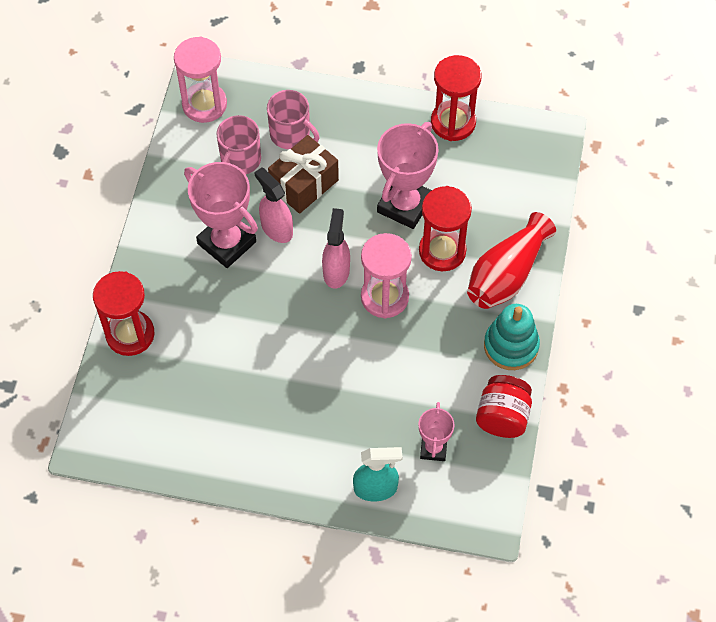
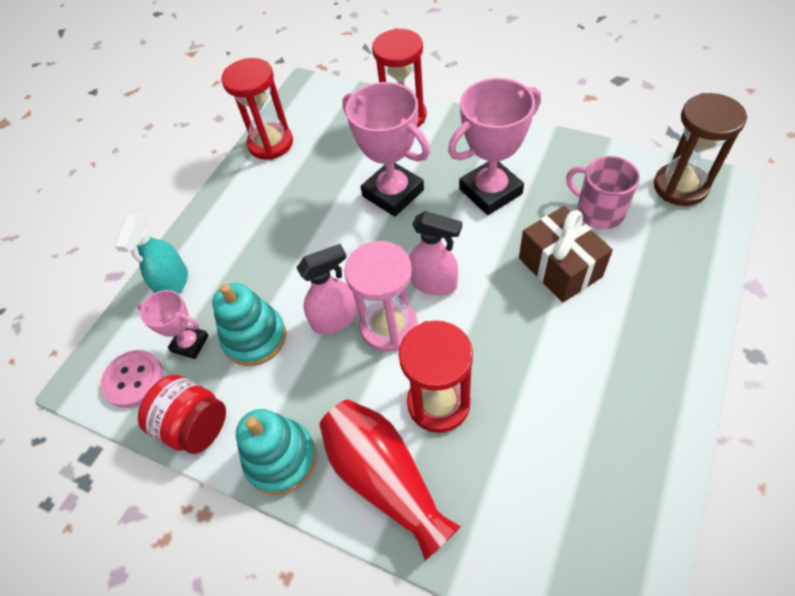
camera: 110 degrees right, 5 degrees down
pink hourglass [174,37,227,123] -> brown hourglass [654,93,747,206]
pink spray bottle [254,167,293,243] -> pink spray bottle moved to [296,244,357,334]
pink mug [267,90,320,149] -> none
pink trophy [377,122,438,229] -> pink trophy moved to [342,82,430,217]
red hourglass [431,55,481,141] -> red hourglass moved to [221,58,293,160]
none -> pink button [101,350,163,408]
none -> turquoise stacking toy [212,283,286,366]

